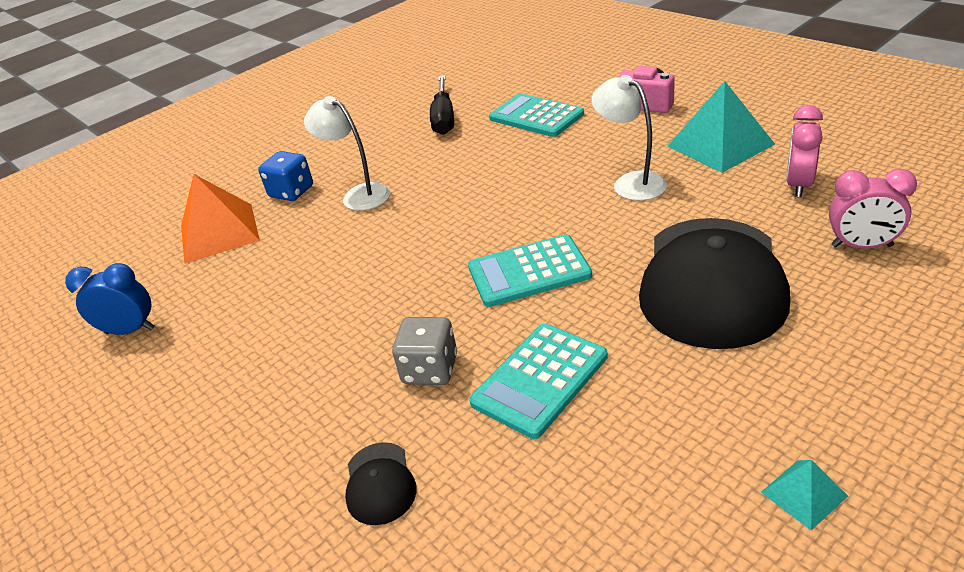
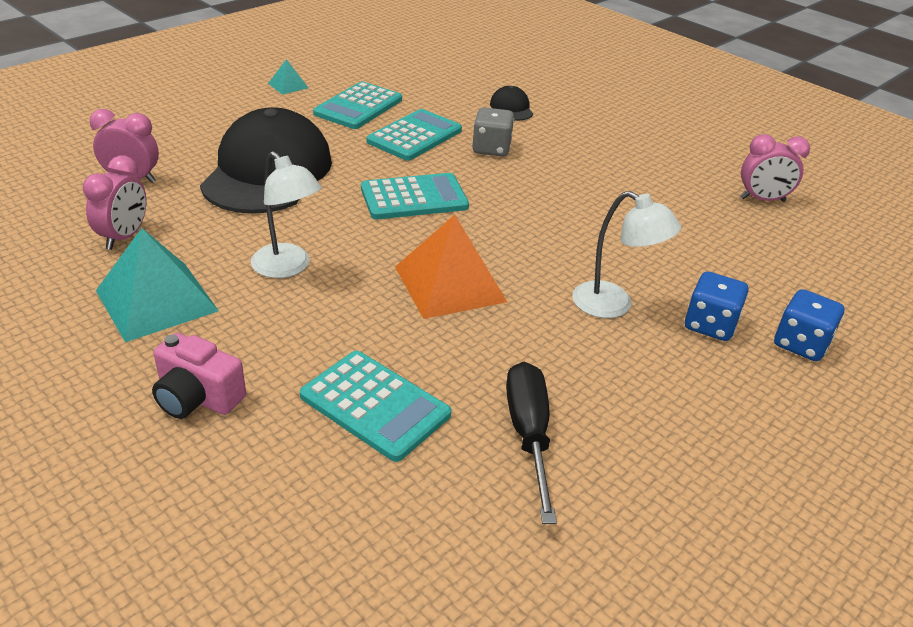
camera: 170 degrees right, 0 degrees up
blue clock [65,263,155,335] -> pink clock [740,134,810,202]
orange pyramid [181,174,260,264] -> orange pyramid moved to [395,214,507,319]
none -> turquoise calculator [313,82,402,129]
none -> blue dice [774,289,844,361]

